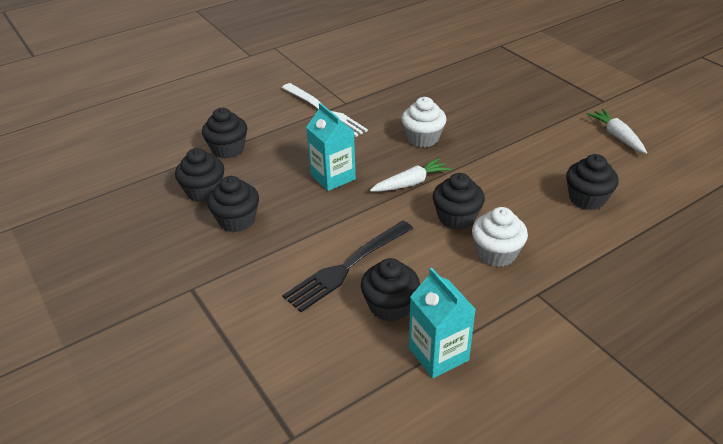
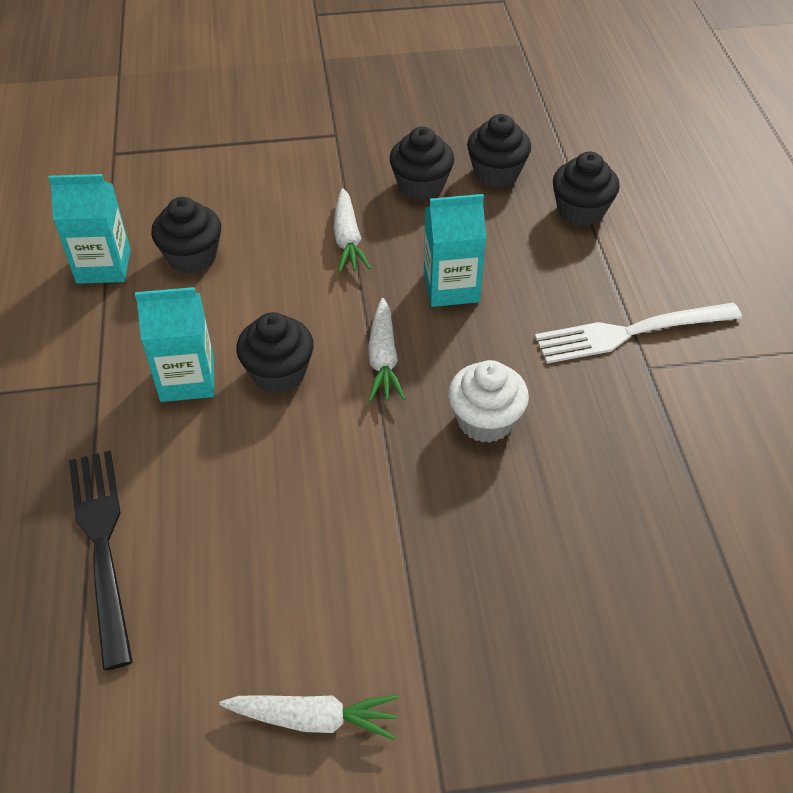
camera: 115 degrees right, 10 degrees up
black fork [283,221,413,312] -> black fork moved to [69,451,133,670]
white cupcake [472,207,528,267] -> turquoise carton [135,287,214,402]
black cupcake [566,154,619,210] -> none
none -> white carrot [334,188,371,273]

